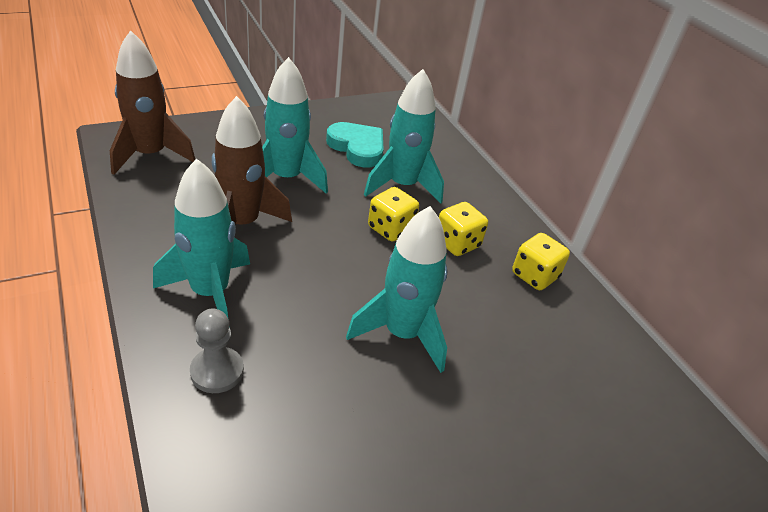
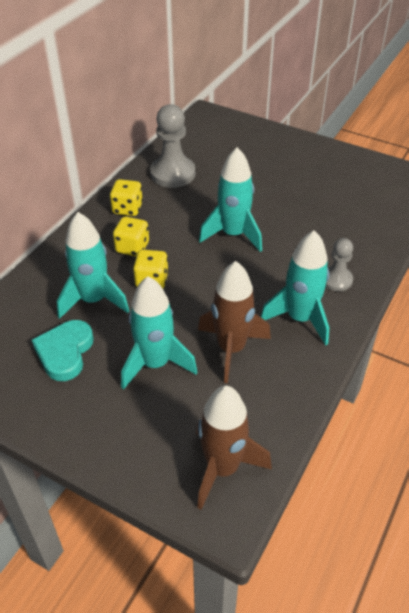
camera: 120 degrees left, 5 degrees up
none -> grey pawn [150,104,195,188]

